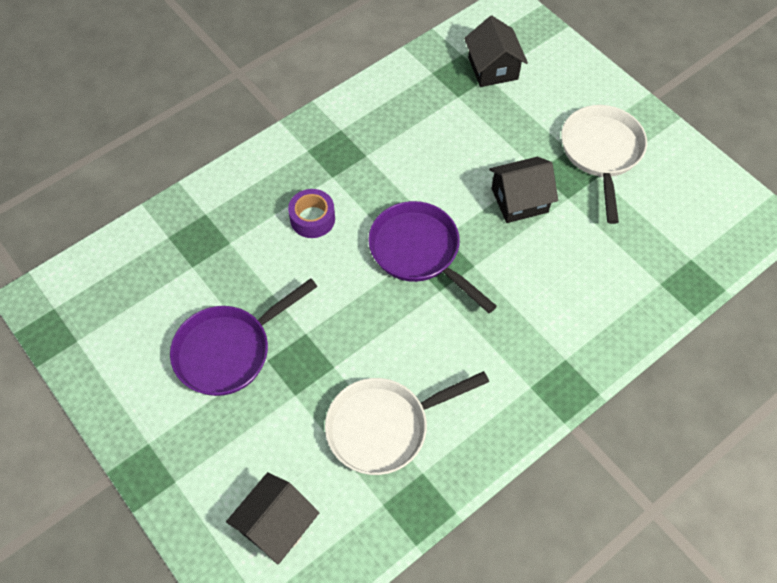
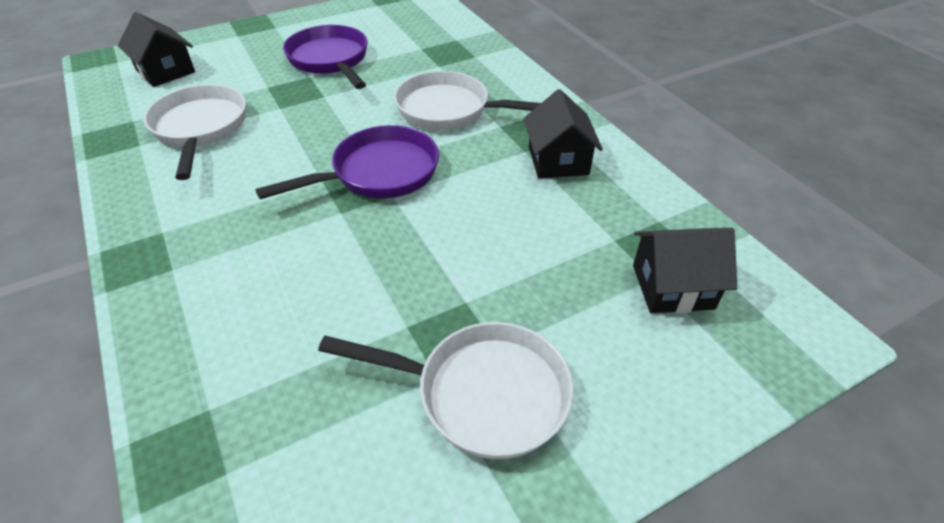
camera: 100 degrees right, 15 degrees down
purple tape [288,189,335,238] -> white pan [394,71,541,130]
black house [489,157,558,223] -> black house moved to [524,89,603,178]

